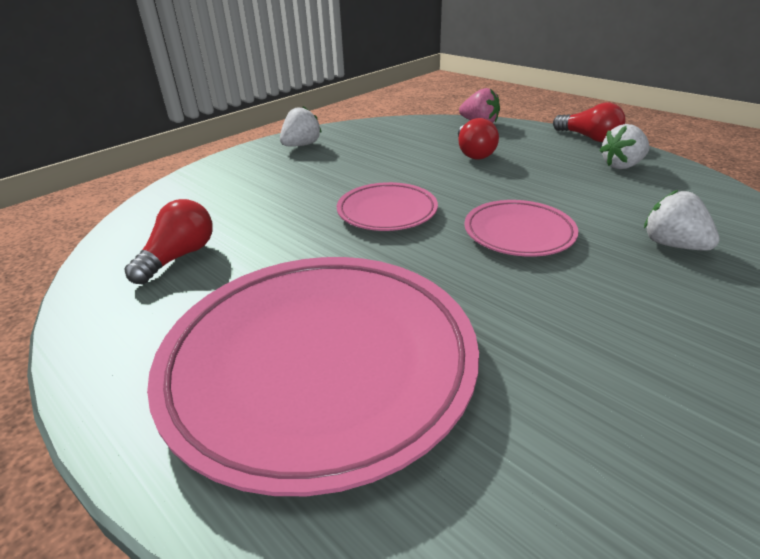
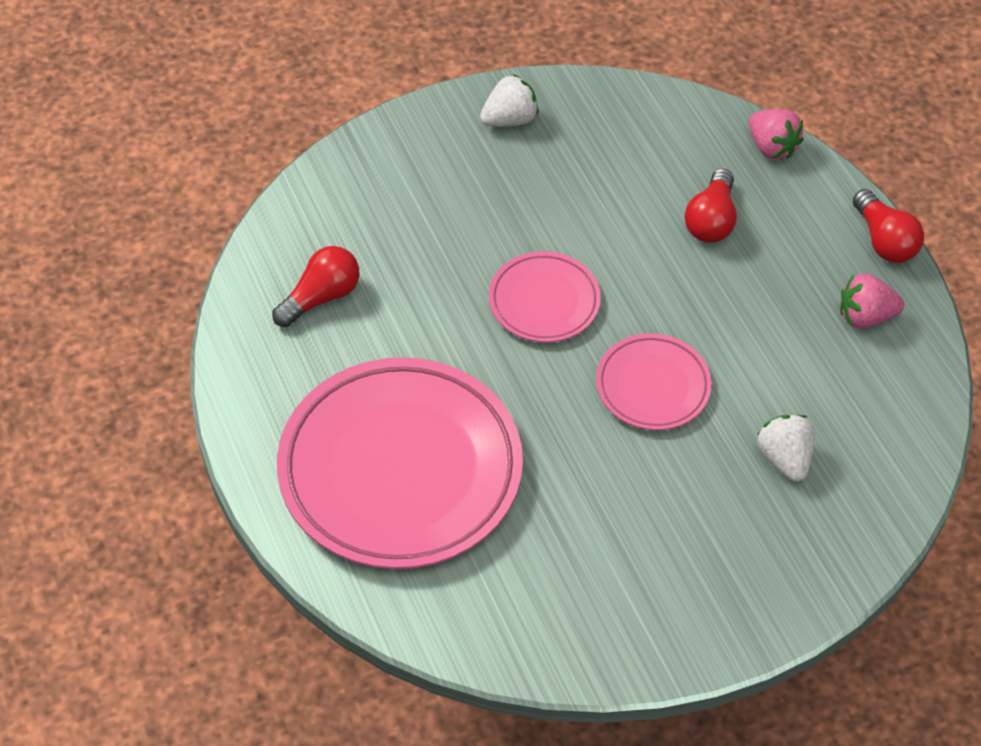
camera: 20 degrees right, 20 degrees up
white strawberry [599,124,650,169] -> pink strawberry [840,273,904,329]

